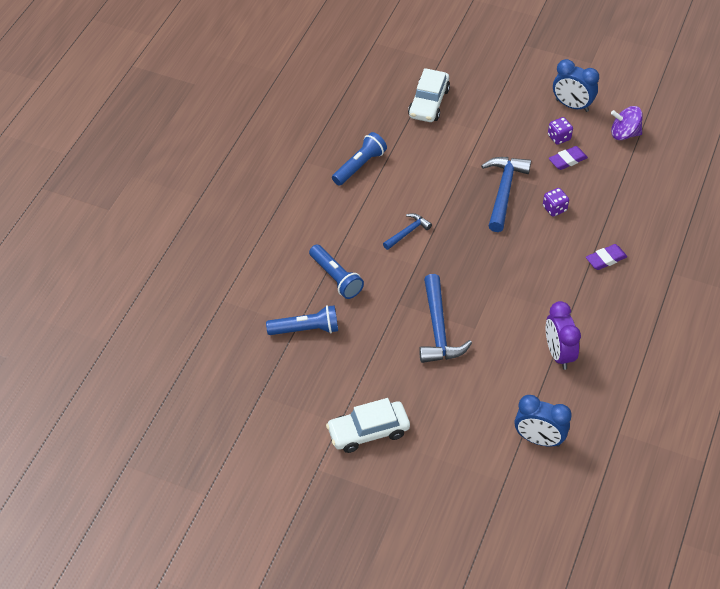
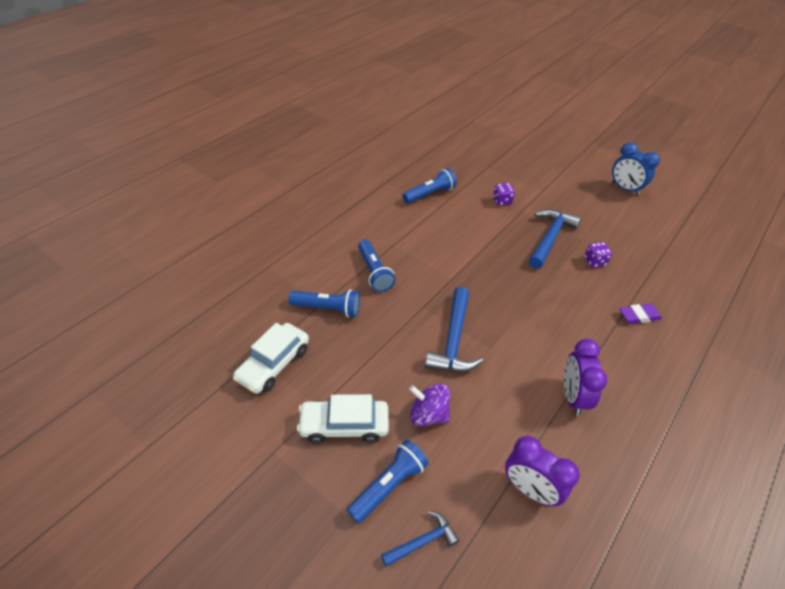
camera: 15 degrees right, 5 degrees down
blue hammer [383,213,432,250] -> blue hammer moved to [381,511,459,567]
white car [408,68,450,122] -> white car moved to [233,323,309,394]
blue clock [515,395,572,447] -> purple clock [505,436,580,506]
purple dice [548,117,573,145] -> purple dice moved to [493,183,515,206]
purple eraser [548,146,588,170] -> none
purple spinning top [611,106,643,140] -> purple spinning top moved to [409,383,450,426]
none -> blue flashlight [347,440,429,523]

